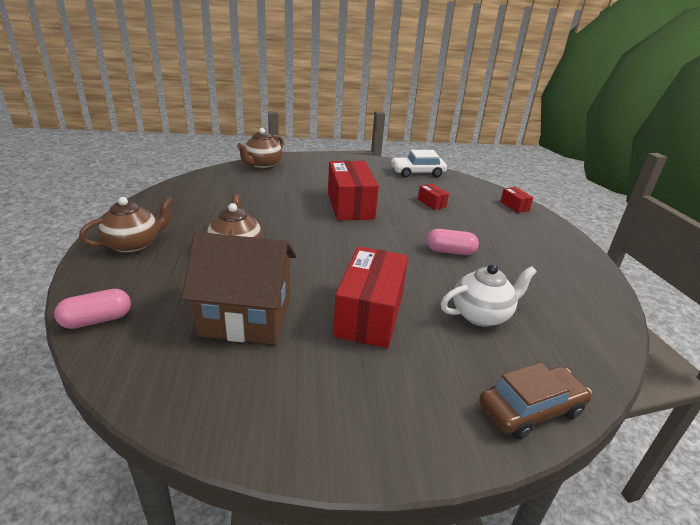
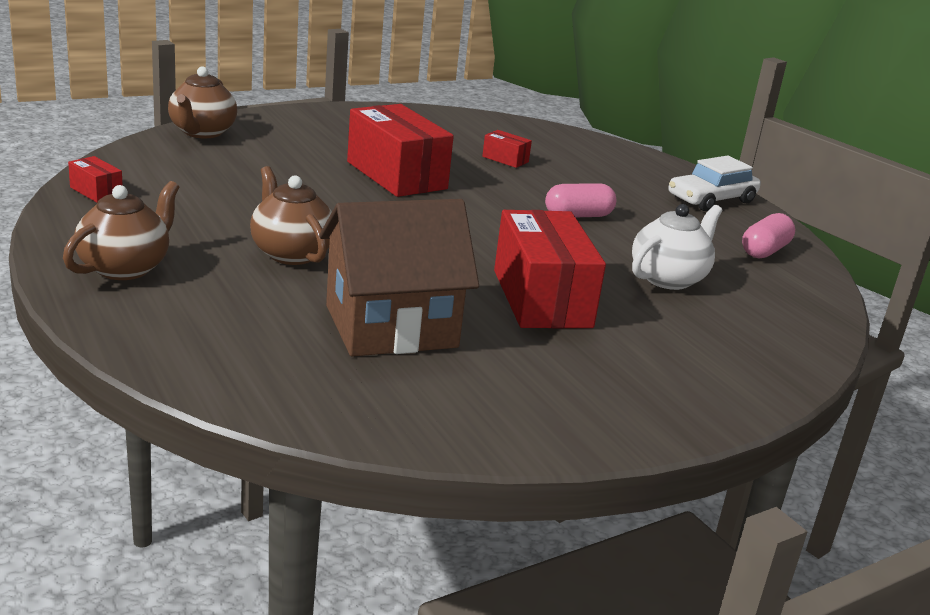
camera: 25 degrees left, 5 degrees down
pink capsule [54,289,131,329] -> pink capsule moved to [742,213,795,258]
white car [391,150,447,178] -> white car moved to [668,155,761,211]
brown car [479,363,592,439] -> none
red box [500,187,533,213] -> red box moved to [68,156,123,202]

